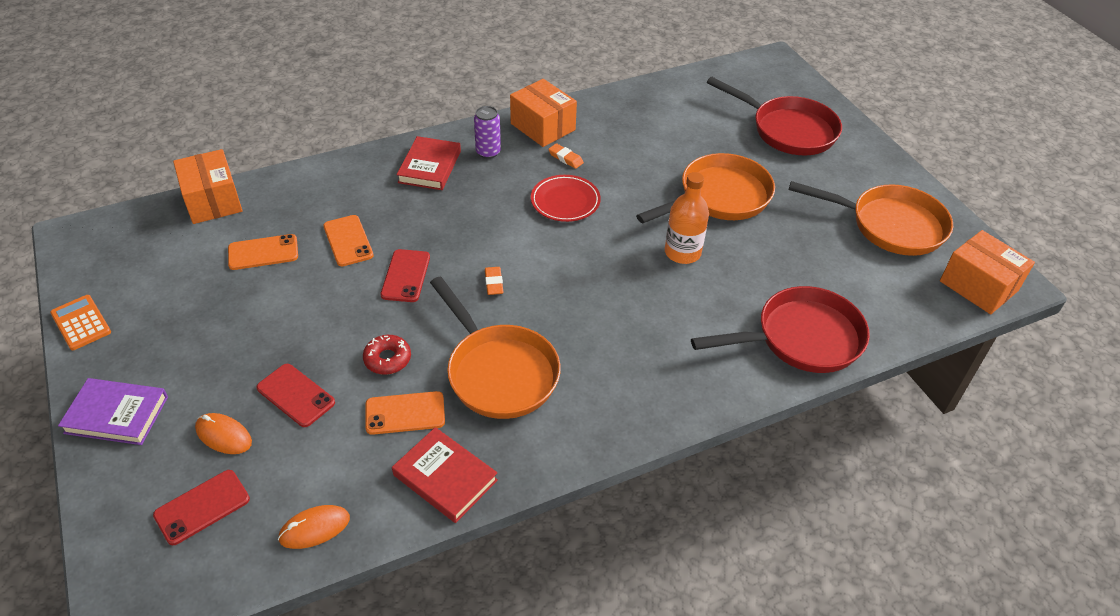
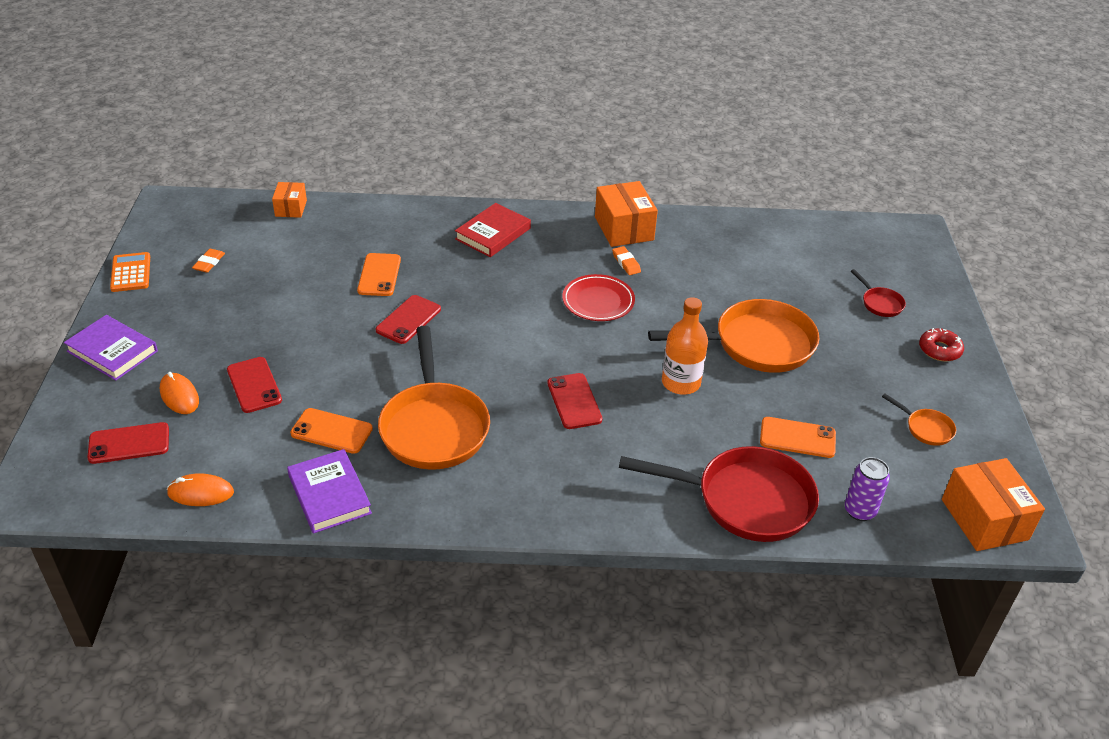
camera: 25 degrees right, 5 degrees down
orange box [173,149,243,224] -> orange box [272,182,307,218], size x0.58
orange phone [228,234,298,270] -> orange phone moved to [760,417,836,458]
red donut [363,335,411,375] -> red donut moved to [919,328,964,361]
red book [392,427,498,523] -> purple book [287,449,372,534]
purple can [474,106,501,159] -> purple can moved to [845,457,890,521]
orange eraser [485,267,503,295] -> orange eraser moved to [192,249,225,273]
red pan [707,77,842,155] -> red pan [851,269,906,317], size x0.43
orange pan [789,181,953,256] -> orange pan [882,393,956,446], size x0.43
none -> red phone [547,373,603,429]

